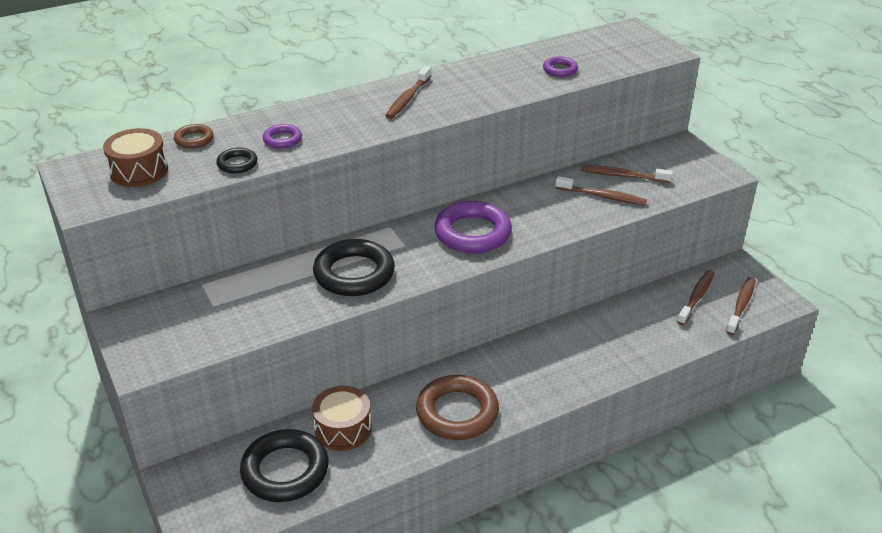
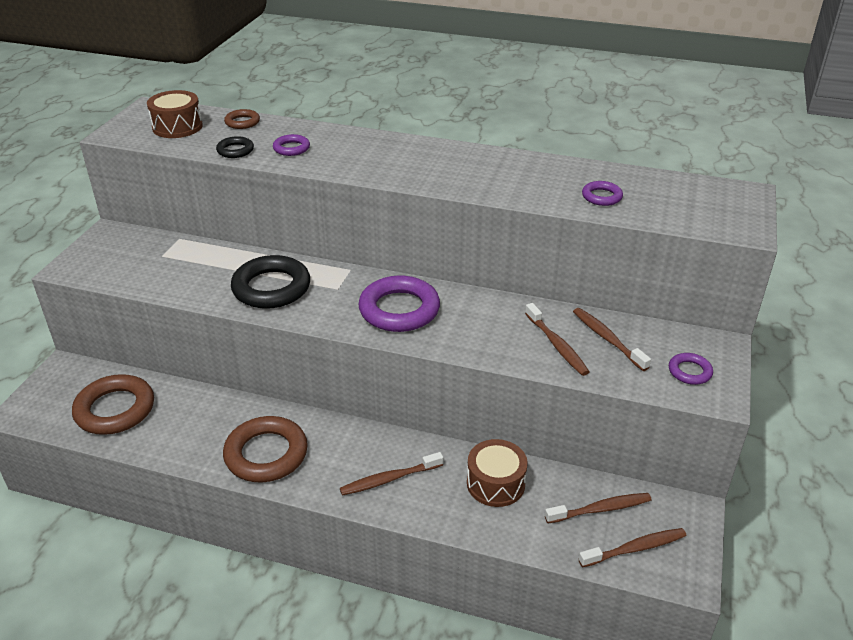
camera: 45 degrees right, 0 degrees up
black ring [240,429,329,502] -> brown ring [72,374,154,435]
brown drum [312,386,371,451] -> brown drum moved to [467,439,528,507]
brown toothbrush [385,66,431,119] -> brown toothbrush moved to [340,452,443,496]
none -> purple ring [669,353,713,385]

